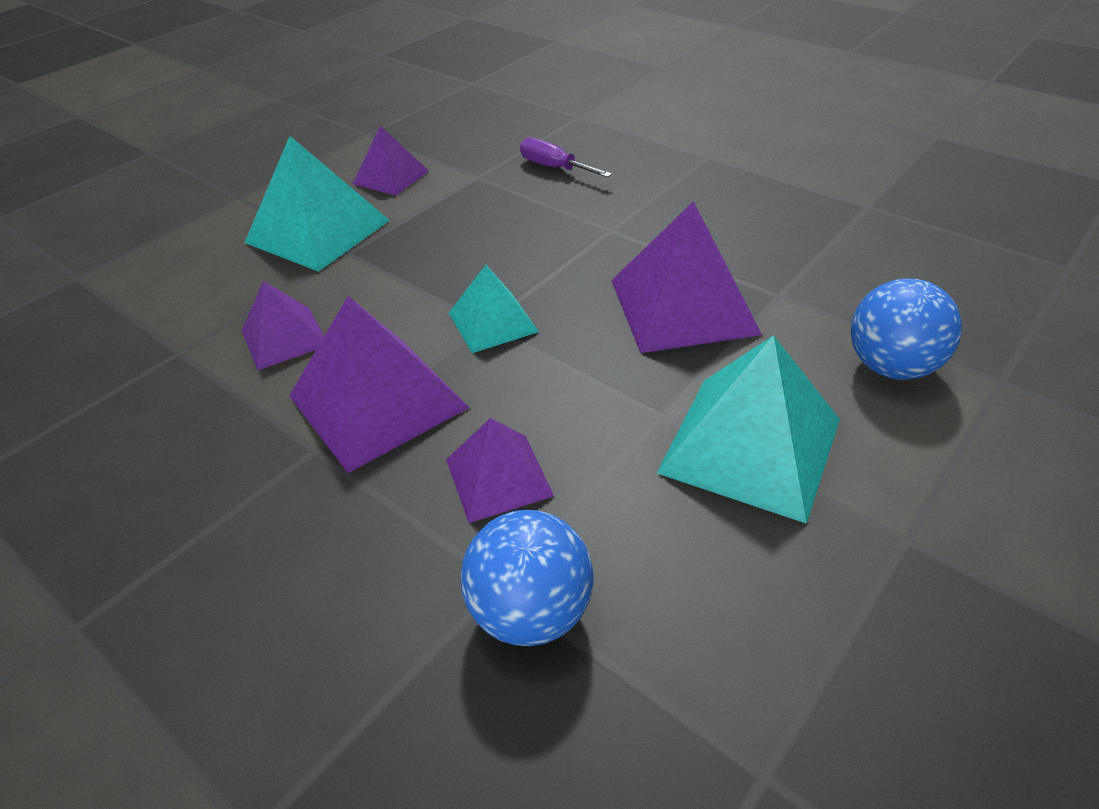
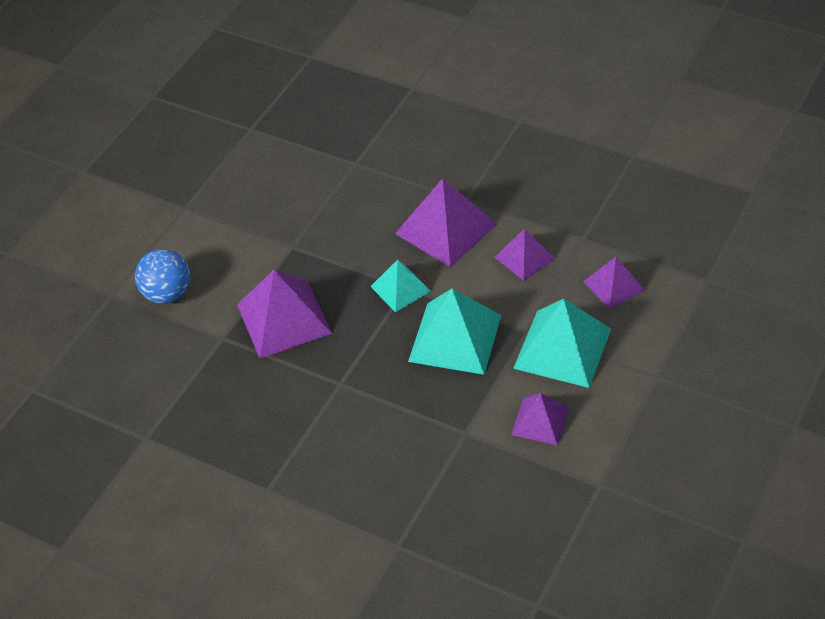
camera: 170 degrees right, 5 degrees up
purple pyramid [446,418,554,523] -> purple pyramid moved to [583,257,645,309]
blue ball [461,510,593,646] -> none
purple screwdriver [520,137,612,178] -> none
turquoise pyramid [657,335,840,524] -> turquoise pyramid moved to [408,288,502,375]

